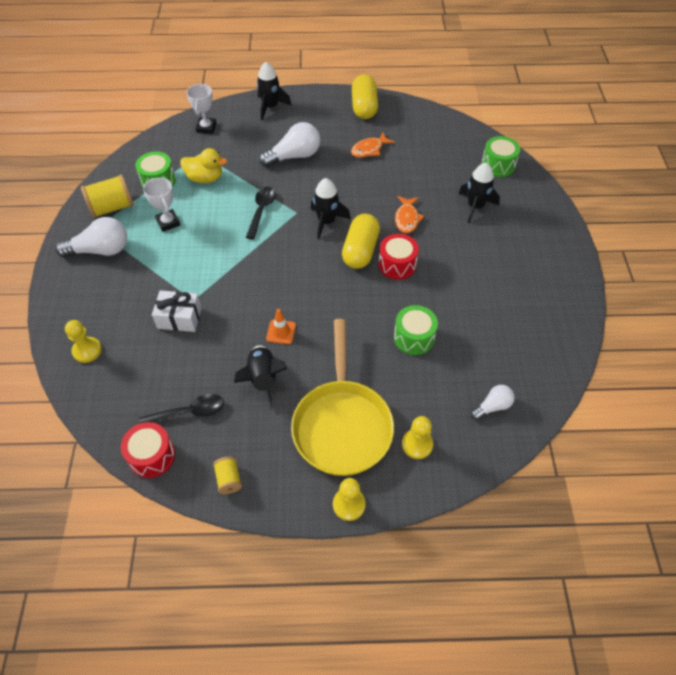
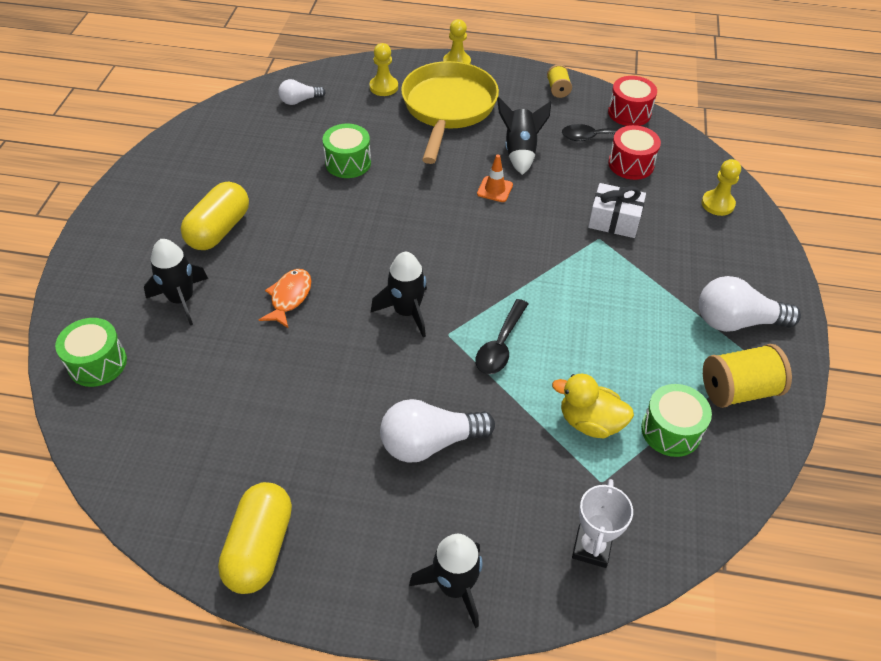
camera: 170 degrees left, 5 degrees down
white trophy [143,178,180,232] -> none
yellow capsule [342,214,380,269] -> yellow capsule moved to [181,182,249,250]
orange fish [351,132,395,157] -> none
red drum [379,234,419,280] -> red drum moved to [608,125,661,180]

